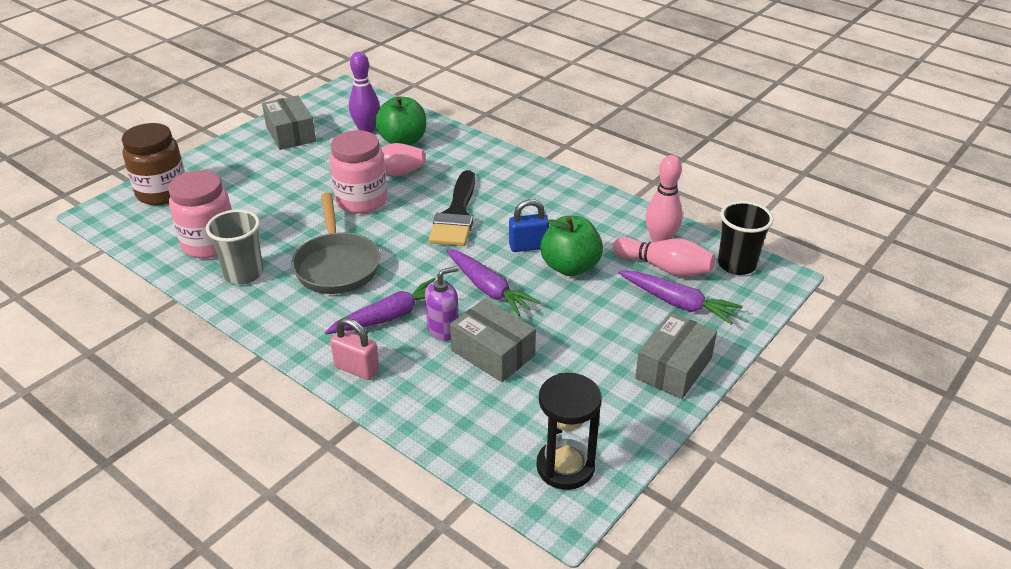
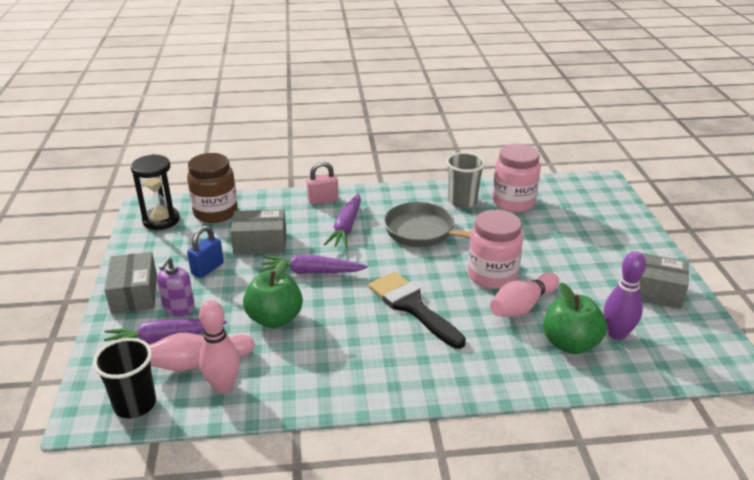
camera: 135 degrees right, 5 degrees down
brown jar [122,123,185,205] -> brown jar moved to [187,153,238,223]
purple soap dispenser [425,266,459,341] -> purple soap dispenser moved to [157,257,195,316]
blue padlock [509,199,549,252] -> blue padlock moved to [187,225,224,278]

